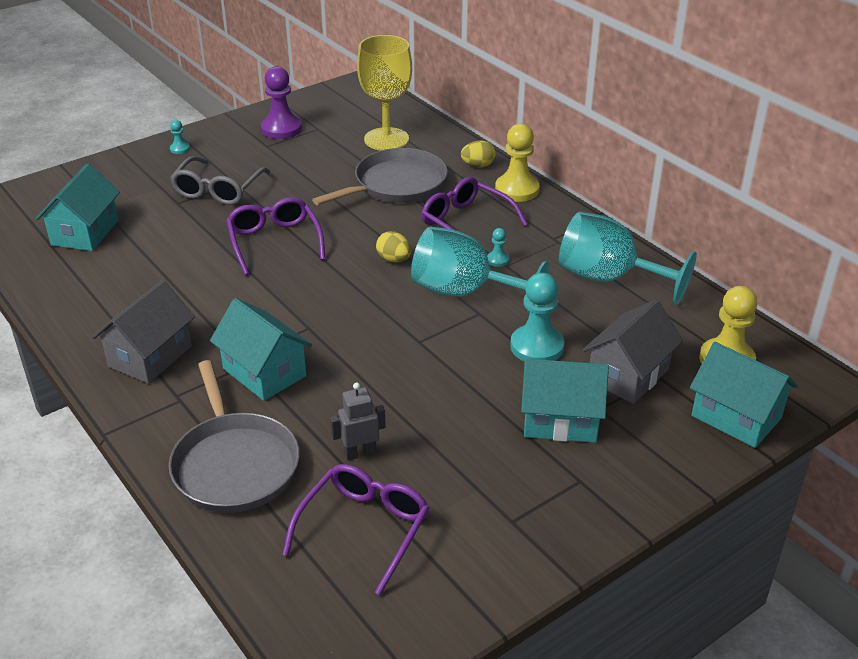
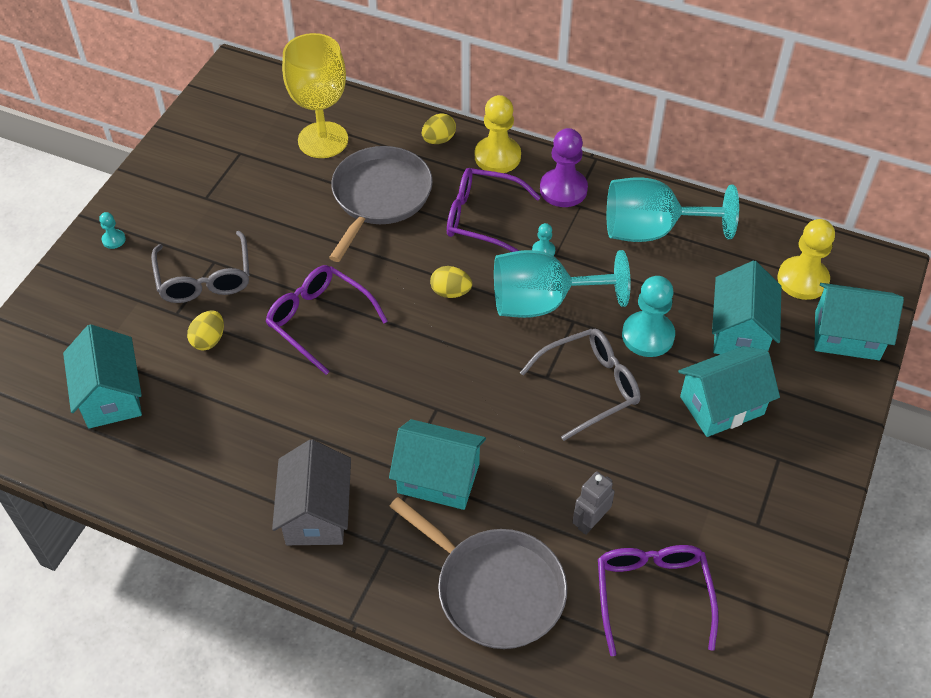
camera: 30 degrees left, 15 degrees up
purple pawn [261,66,302,139] -> purple pawn moved to [540,128,588,207]
grey house [583,300,683,404] -> turquoise house [712,261,781,354]
none -> yellow egg [187,310,224,351]
none -> grey glasses [520,329,640,441]

